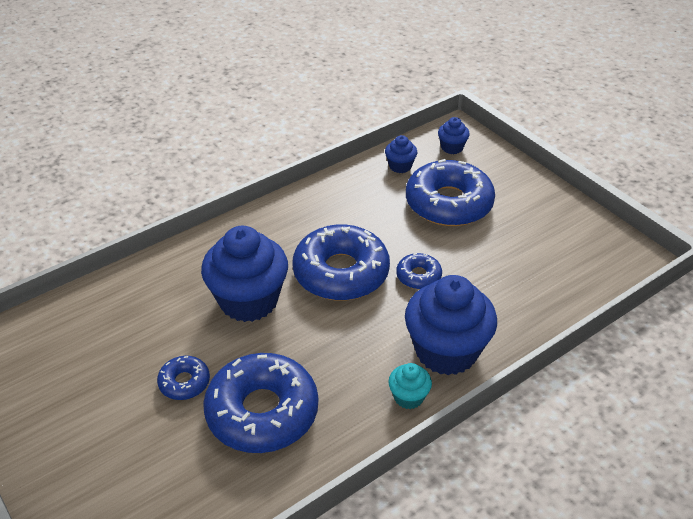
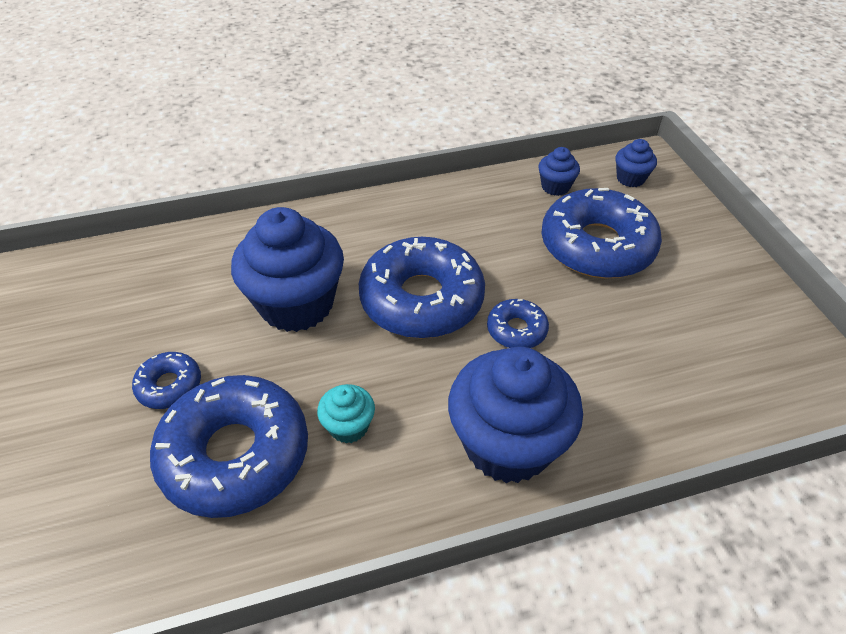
camera: 20 degrees right, 5 degrees up
turquoise cupcake [388,363,432,409] -> turquoise cupcake moved to [317,384,375,444]

